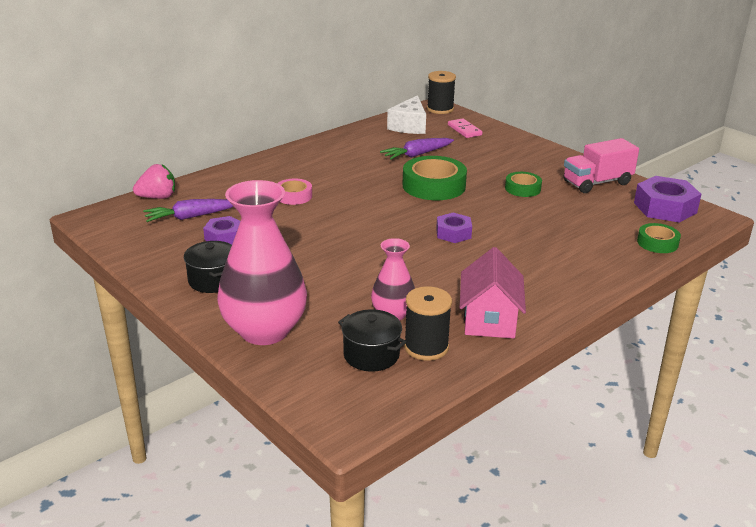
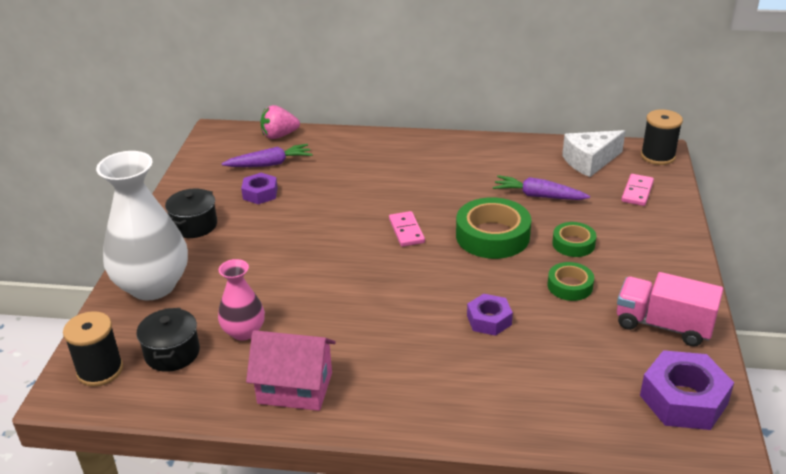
camera: 50 degrees right, 5 degrees up
pink strawberry [133,164,175,199] -> pink strawberry turned 135 degrees clockwise [260,105,300,139]
purple carrot [143,199,234,222] -> purple carrot turned 135 degrees clockwise [222,144,312,167]
pink vase [217,180,307,345] -> white vase [96,151,188,301]
pink tape [277,178,312,205] -> none
black spool [404,286,452,361] -> black spool moved to [63,311,123,386]
purple nut [436,213,472,243] -> purple nut moved to [467,294,513,336]
pink house [460,247,526,338] -> pink house turned 45 degrees clockwise [246,330,336,411]
green tape [637,223,681,253] -> green tape moved to [552,222,596,257]
none -> pink domino [389,211,425,247]

